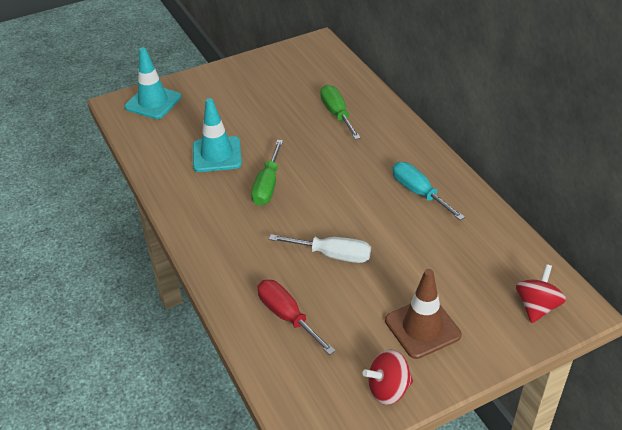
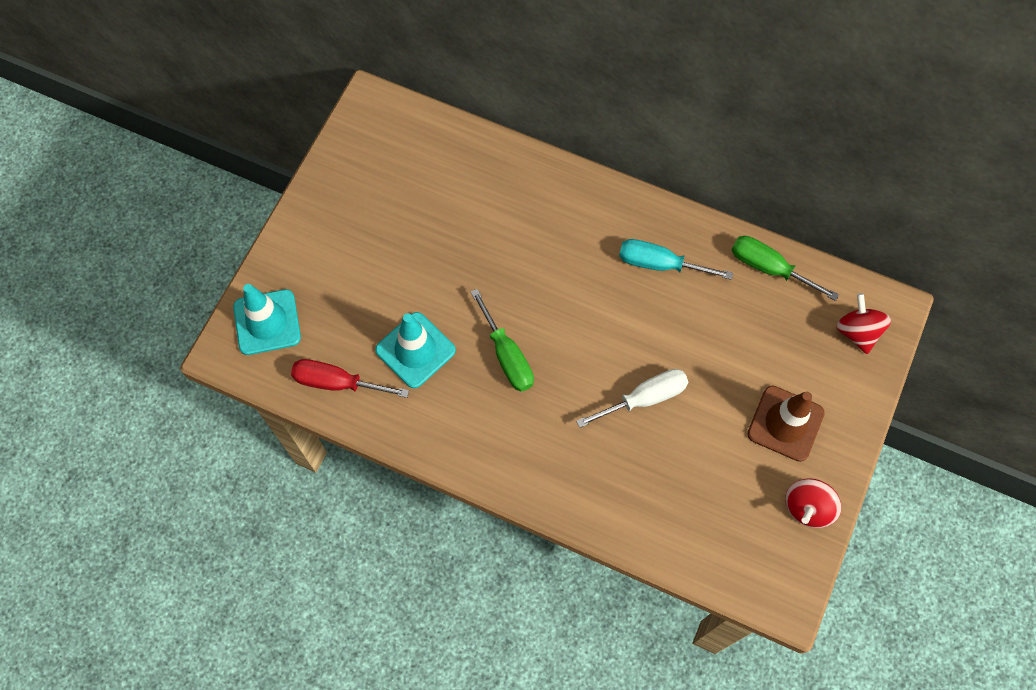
camera: 40 degrees left, 25 degrees up
red screwdriver [258,280,335,355] -> red screwdriver moved to [291,359,409,398]
green screwdriver [320,85,361,140] -> green screwdriver moved to [732,236,839,301]

